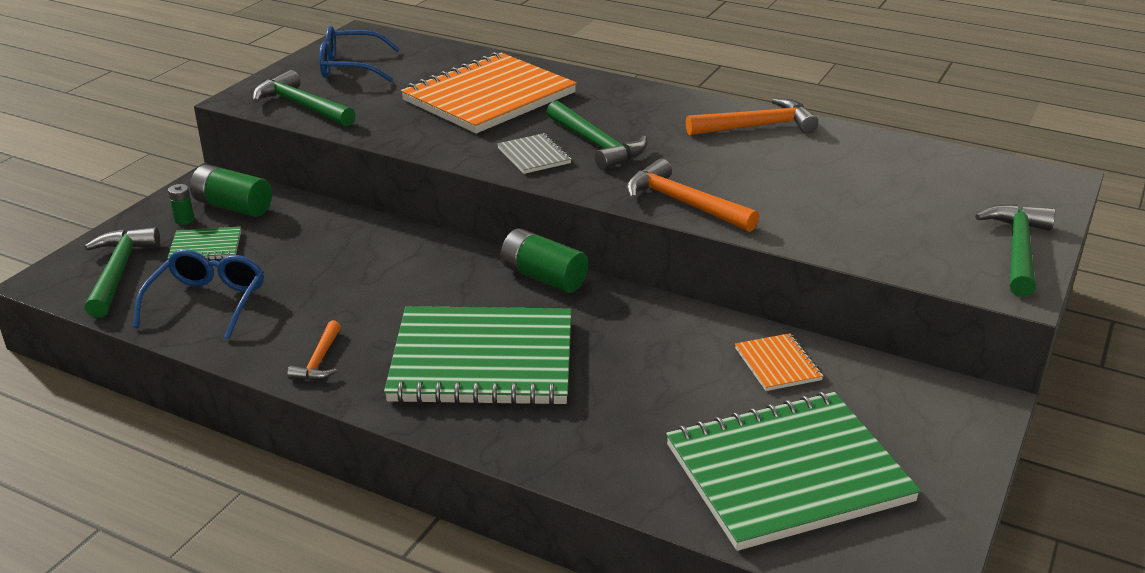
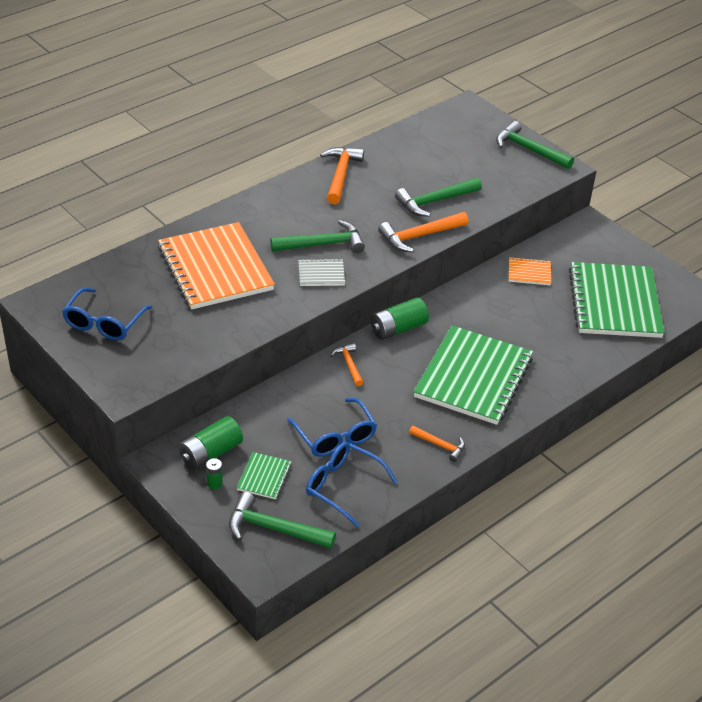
camera: 70 degrees left, 10 degrees up
green hammer [253,70,355,127] -> green hammer moved to [395,178,482,217]
none -> blue glasses [287,398,377,457]
none -> orange hammer [330,343,363,386]

